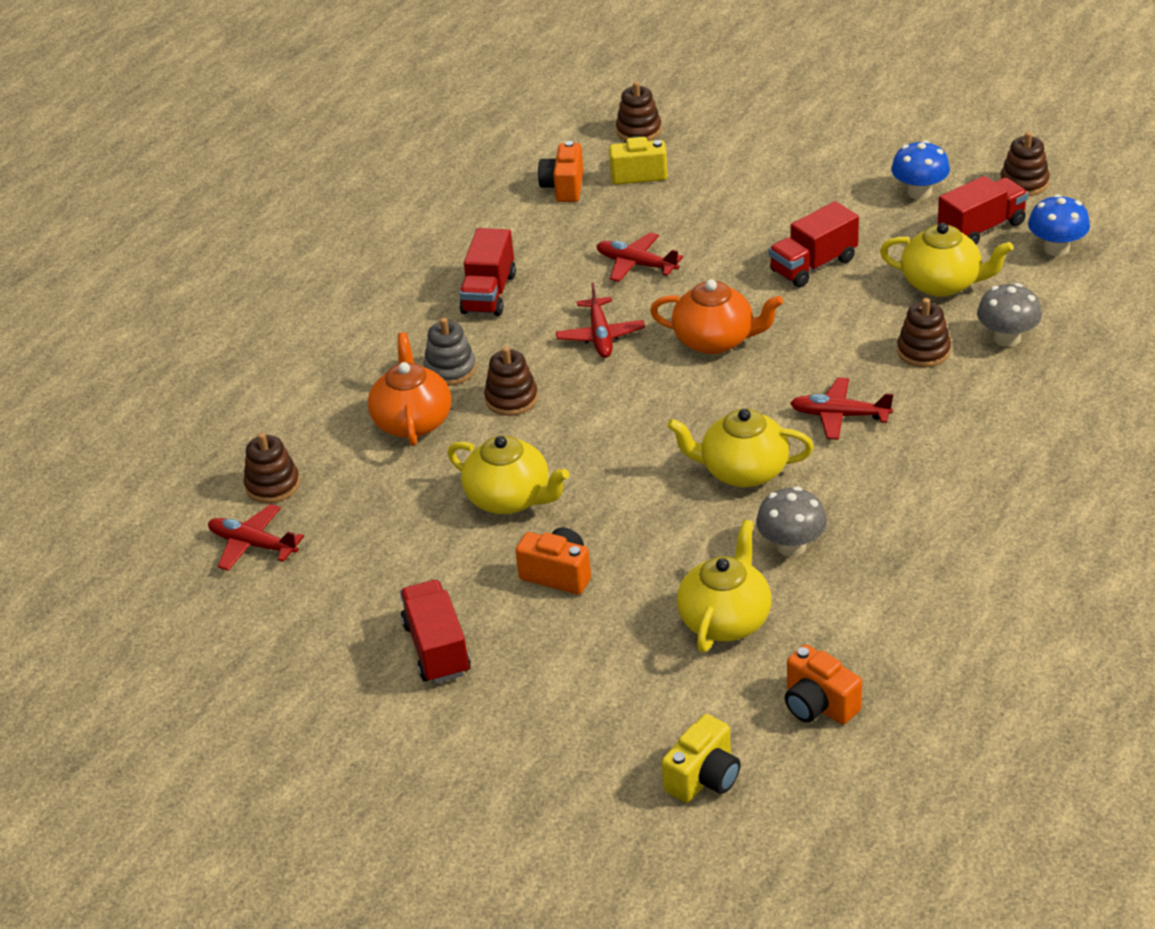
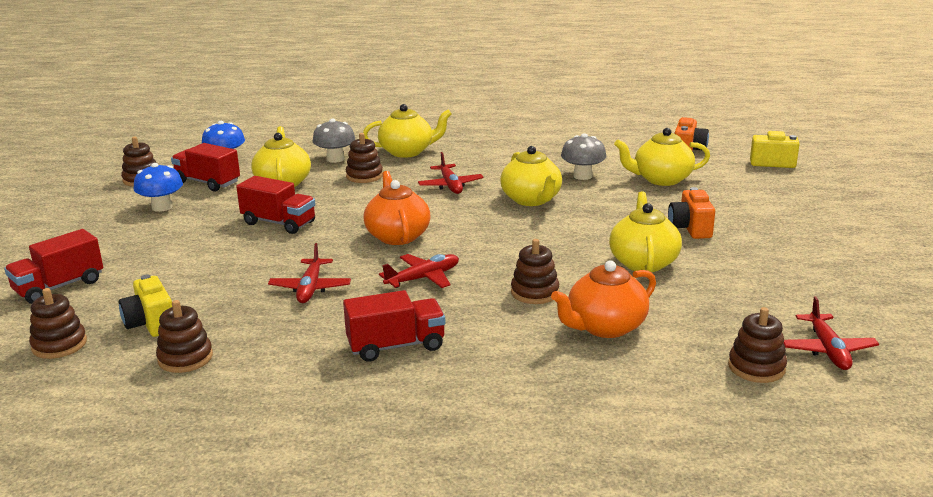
camera: 120 degrees left, 15 degrees down
red truck [400,580,471,683] -> red truck moved to [4,229,103,304]
grey stacking toy [423,318,476,386] -> none
orange camera [538,141,584,202] -> brown stacking toy [156,300,213,373]
none -> yellow teapot [363,104,452,158]

